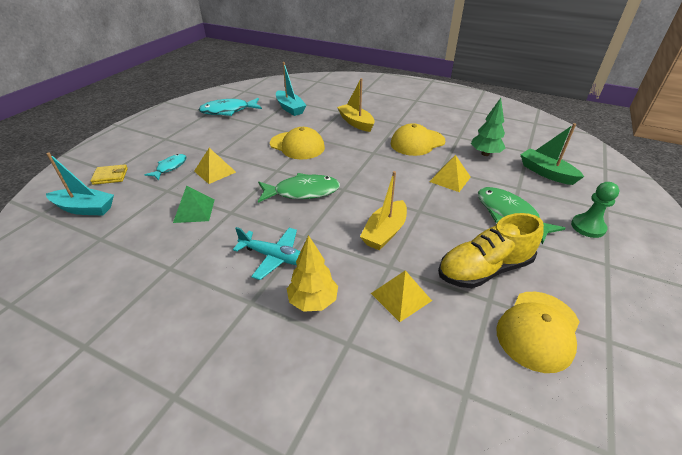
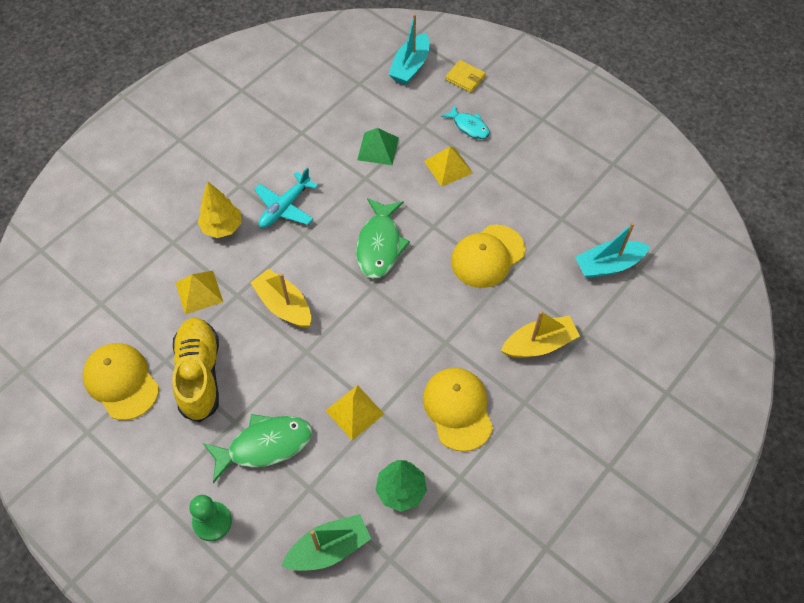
camera: 105 degrees right, 20 degrees up
yellow wallet [90,164,128,185] -> yellow wallet turned 60 degrees counterclockwise [445,60,486,93]
turquoise fish [198,98,262,116] -> none

